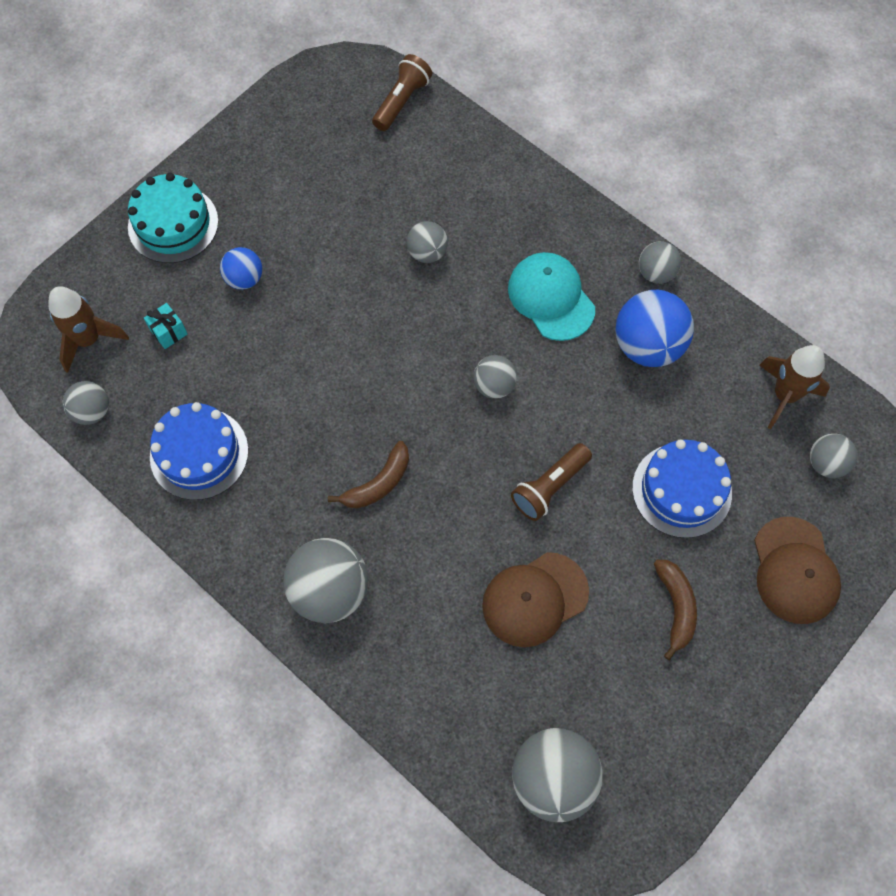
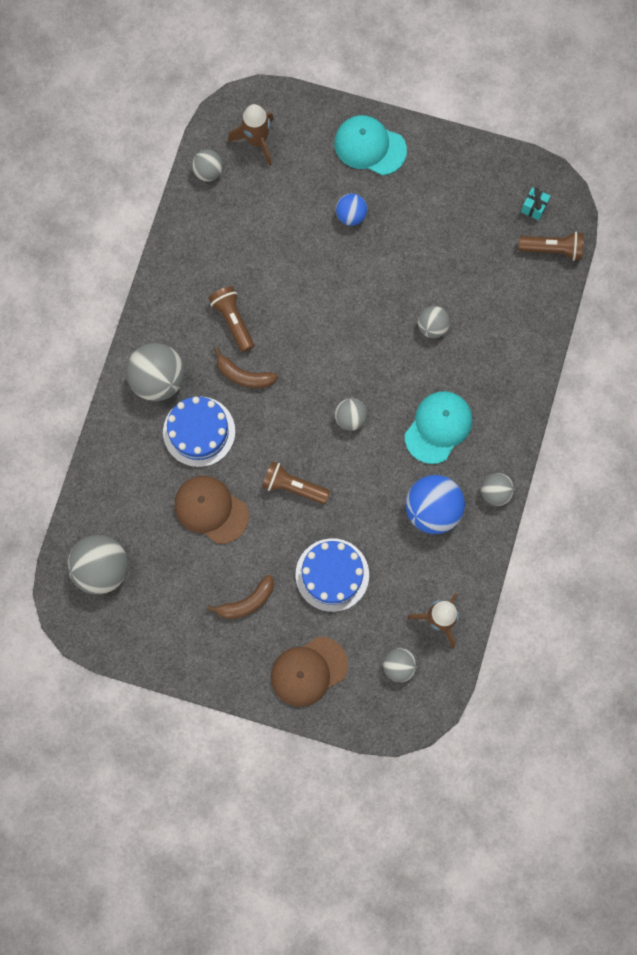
camera: 65 degrees right, 10 degrees up
turquoise cake [128,173,218,263] -> turquoise cap [334,115,407,176]
turquoise gift [144,303,188,349] -> turquoise gift moved to [521,187,550,220]
blue cake [150,402,248,500] -> blue cake moved to [163,397,235,467]
none -> brown flashlight [209,286,254,352]

